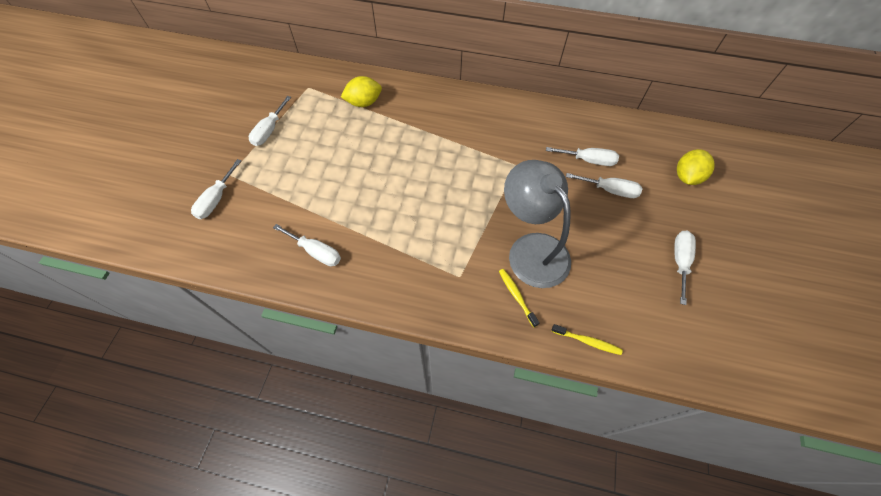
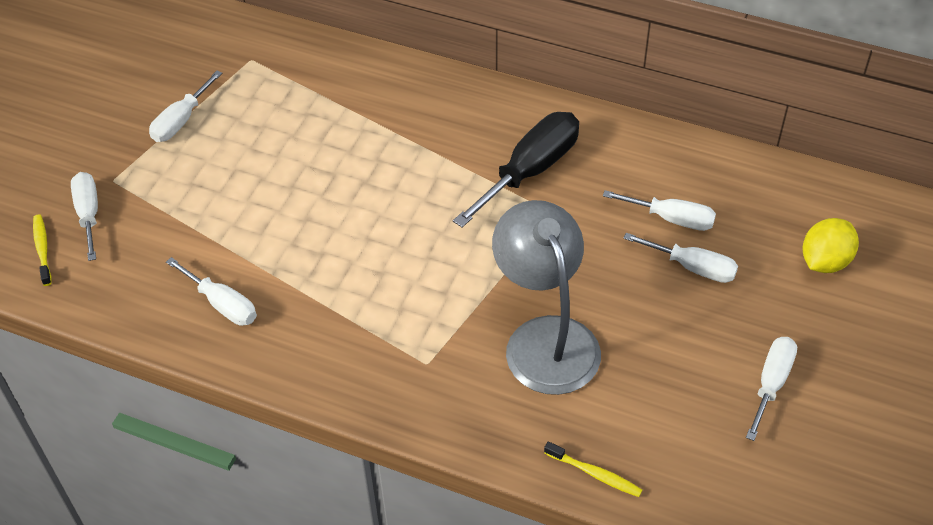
camera: 10 degrees right, 10 degrees down
white screwdriver [191,159,241,219] -> white screwdriver turned 135 degrees clockwise [71,172,98,261]
yellow lemon [341,76,382,107] -> none
yellow toothbrush [499,269,539,327] -> yellow toothbrush moved to [33,214,52,286]
none -> black screwdriver [453,112,579,228]

